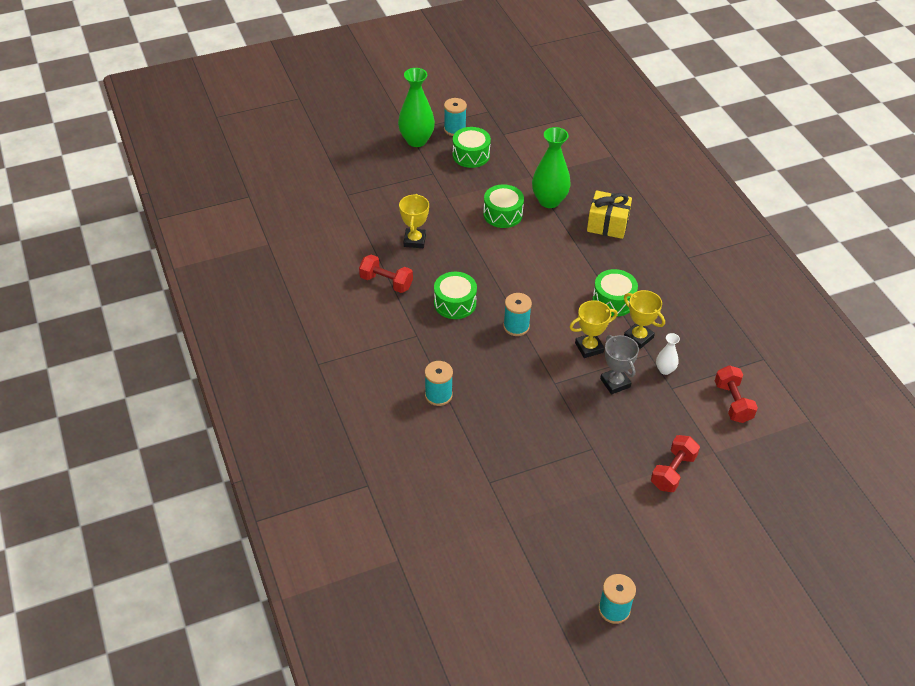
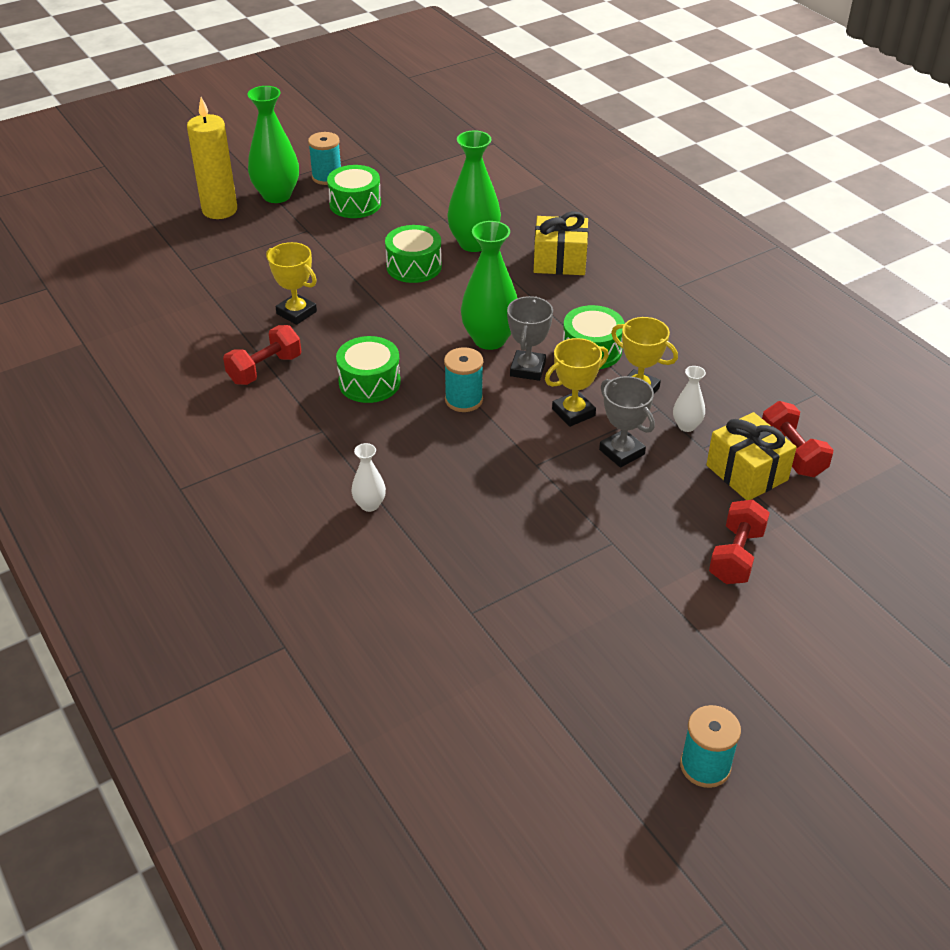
camera: 10 degrees left, 5 degrees down
red dumbbell [359,254,413,293] -> red dumbbell turned 60 degrees counterclockwise [223,325,301,385]
yellow trophy [399,194,429,248] -> yellow trophy turned 45 degrees counterclockwise [266,242,317,325]
turquoise spool [425,361,453,406] -> white vase [351,443,386,512]
none -> yellow candle [187,97,237,219]
none -> green vase [461,221,517,350]
none -> grey trophy [507,296,553,381]
none -> yellow gift [706,412,797,500]

